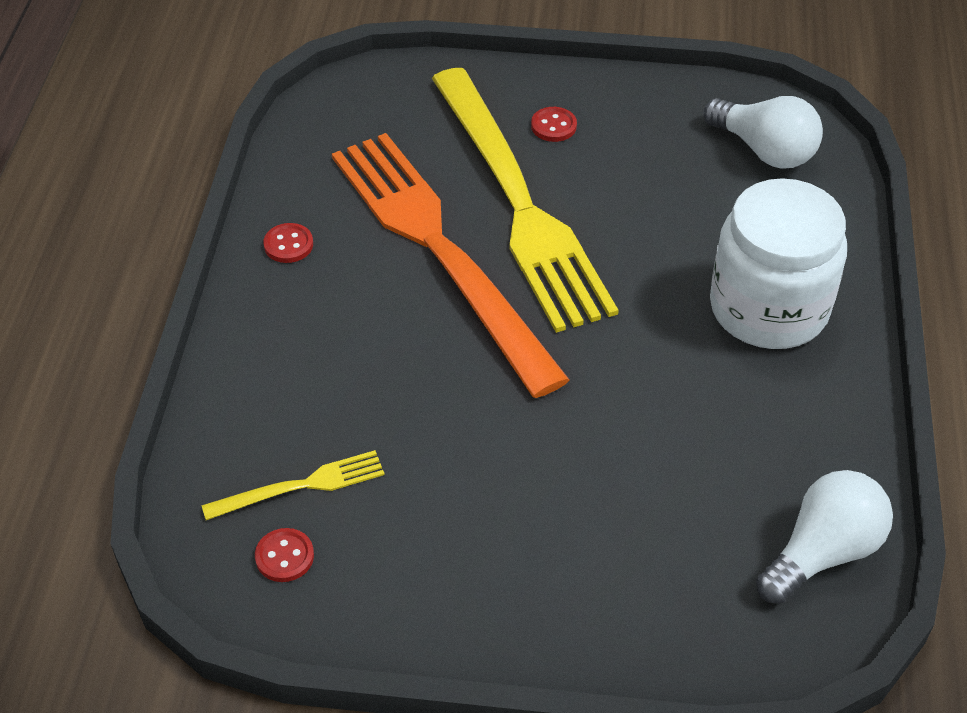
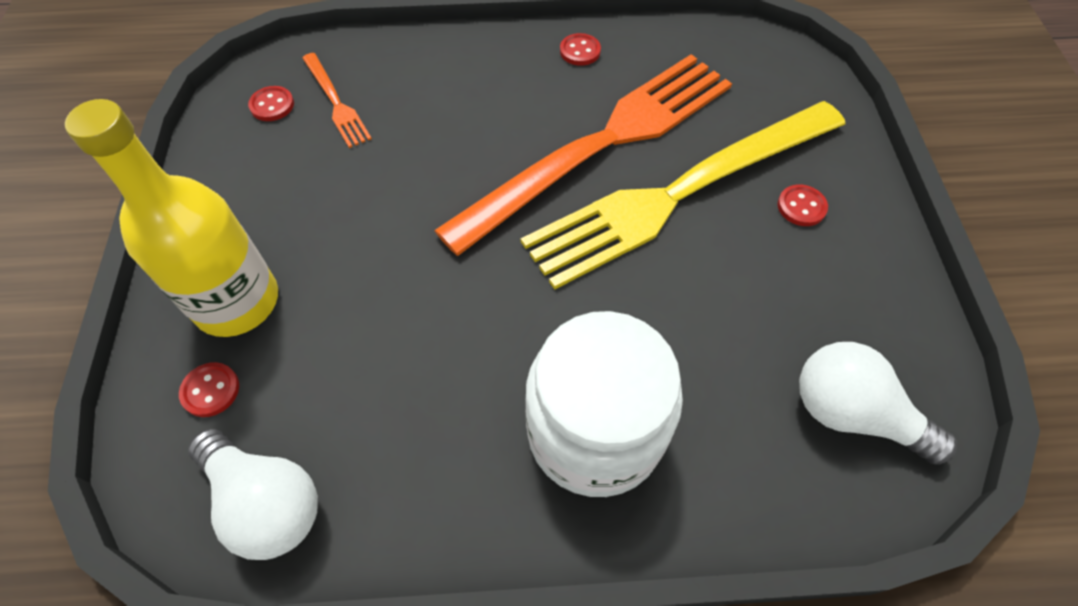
camera: 80 degrees right, 10 degrees up
yellow fork [201,450,385,520] -> orange fork [302,53,372,148]
white light bulb [703,96,823,168] -> white light bulb turned 90 degrees clockwise [799,342,957,465]
none -> yellow bottle [65,99,278,337]
none -> red button [179,362,239,417]

